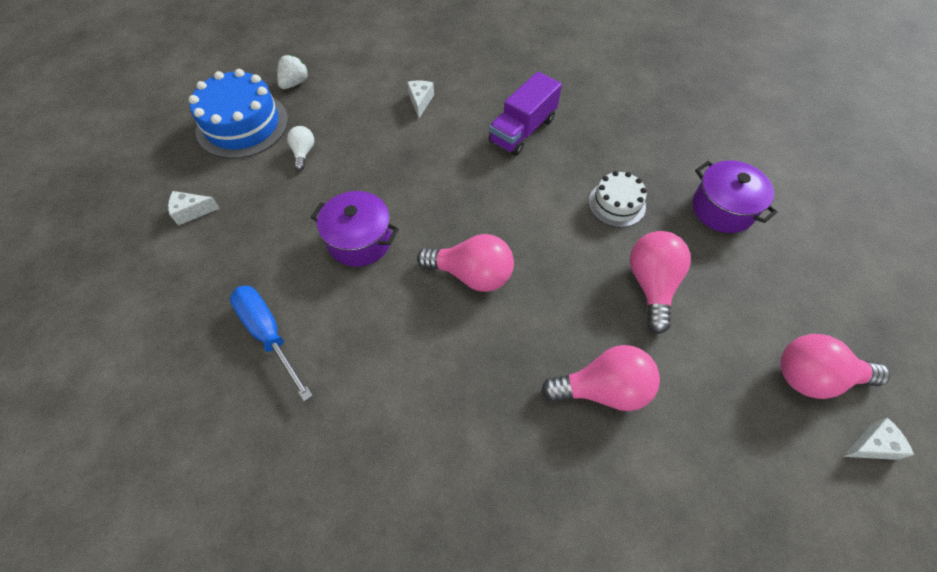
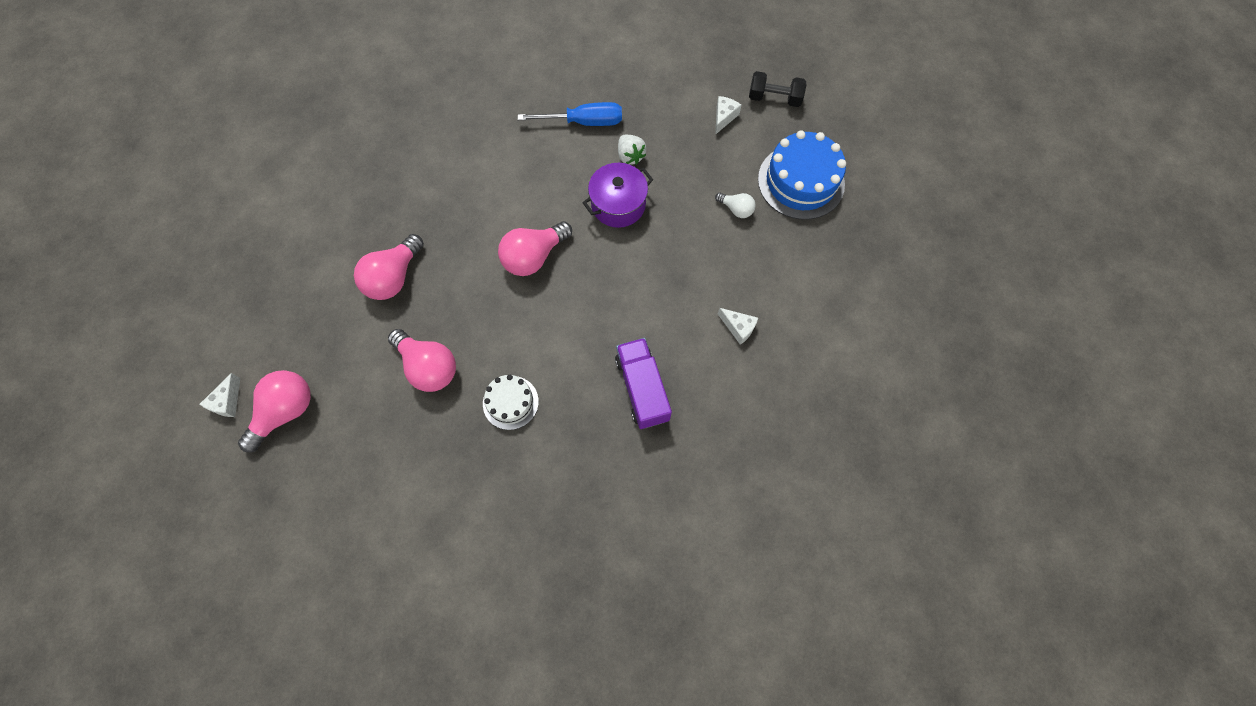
camera: 125 degrees right, 10 degrees up
white strawberry [277,55,308,89] -> white strawberry moved to [618,135,646,165]
purple pot [692,160,777,233] -> none
none -> black dumbbell [749,71,806,107]

